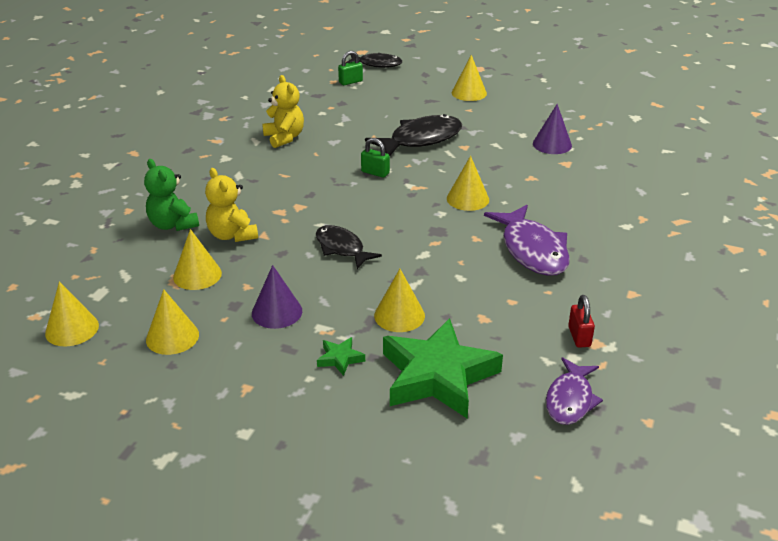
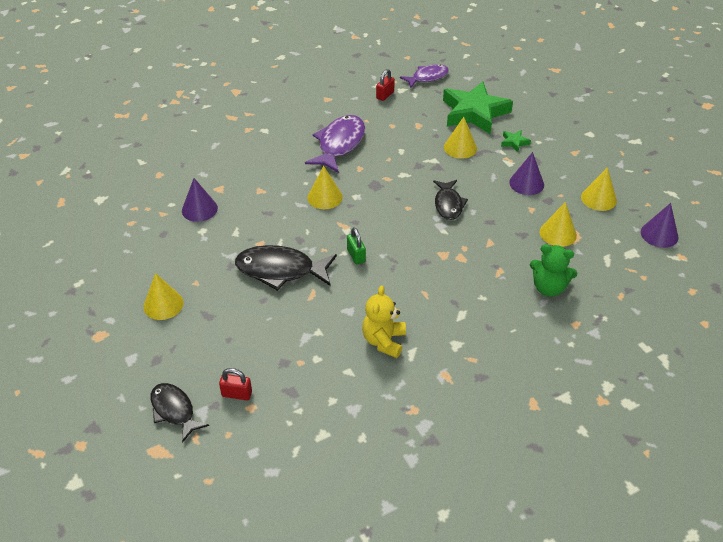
camera: 140 degrees left, 10 degrees up
yellow cone [45,281,99,346] -> purple cone [641,203,678,248]
green teddy bear [144,159,199,231] -> green teddy bear turned 105 degrees clockwise [530,244,577,296]
yellow teddy bear [205,168,258,242] -> none
green padlock [338,51,363,85] -> red padlock [219,368,252,400]

